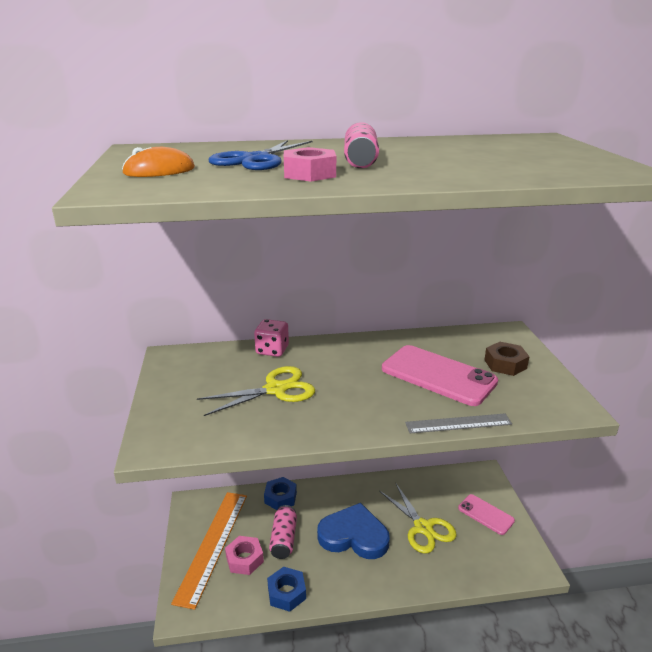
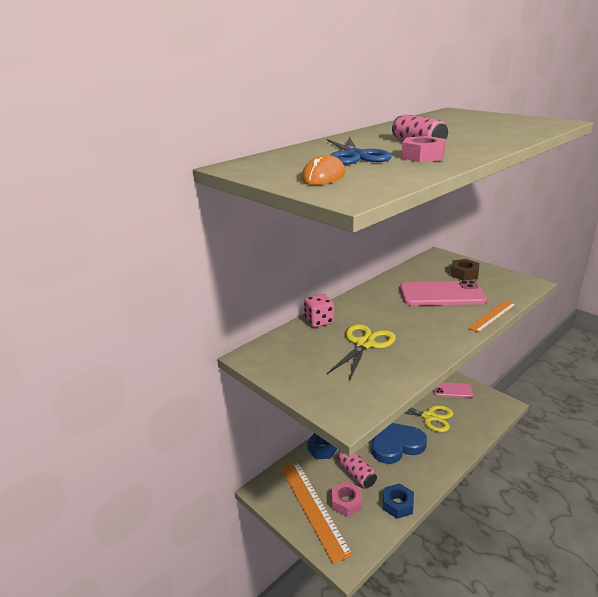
camera: 35 degrees left, 0 degrees up
grey ruler [405,413,512,433] -> orange ruler [468,300,517,333]

